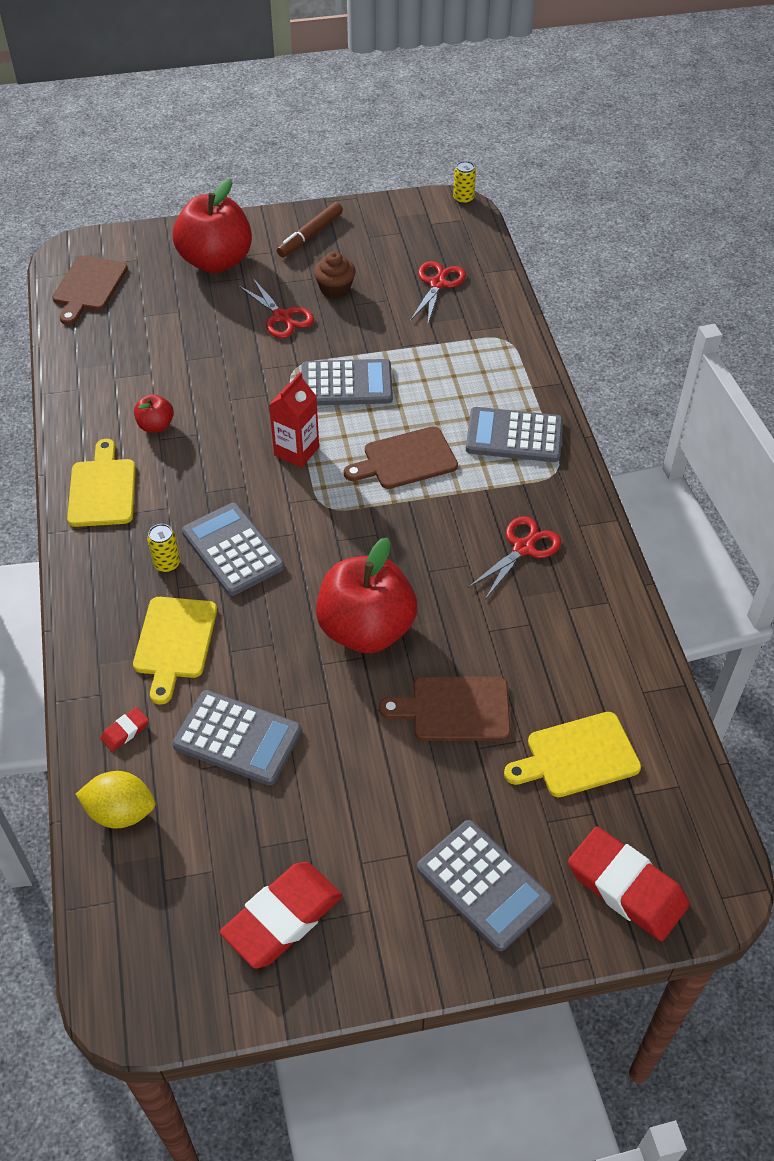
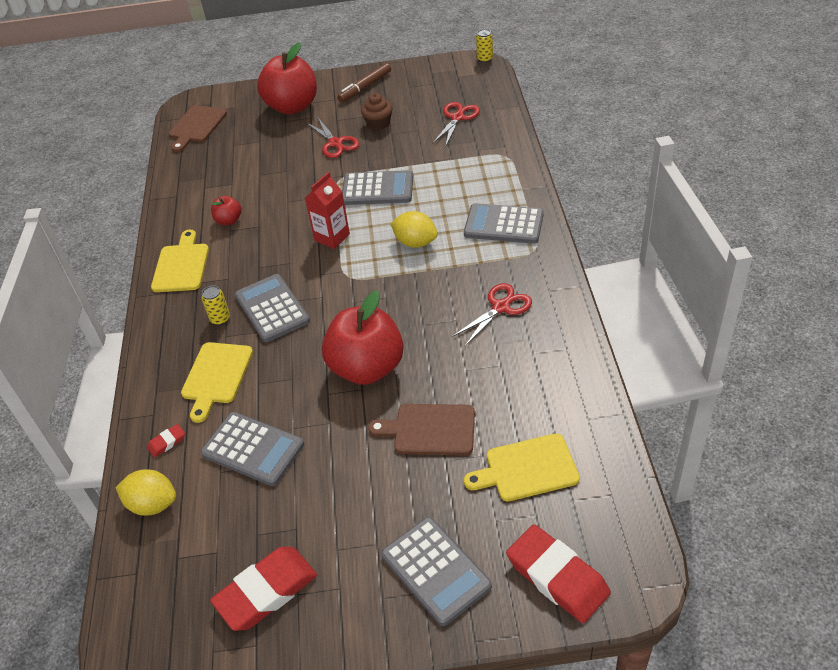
camera: 10 degrees right, 5 degrees down
brown cutting board [344,426,458,489] -> yellow lemon [390,211,438,248]

